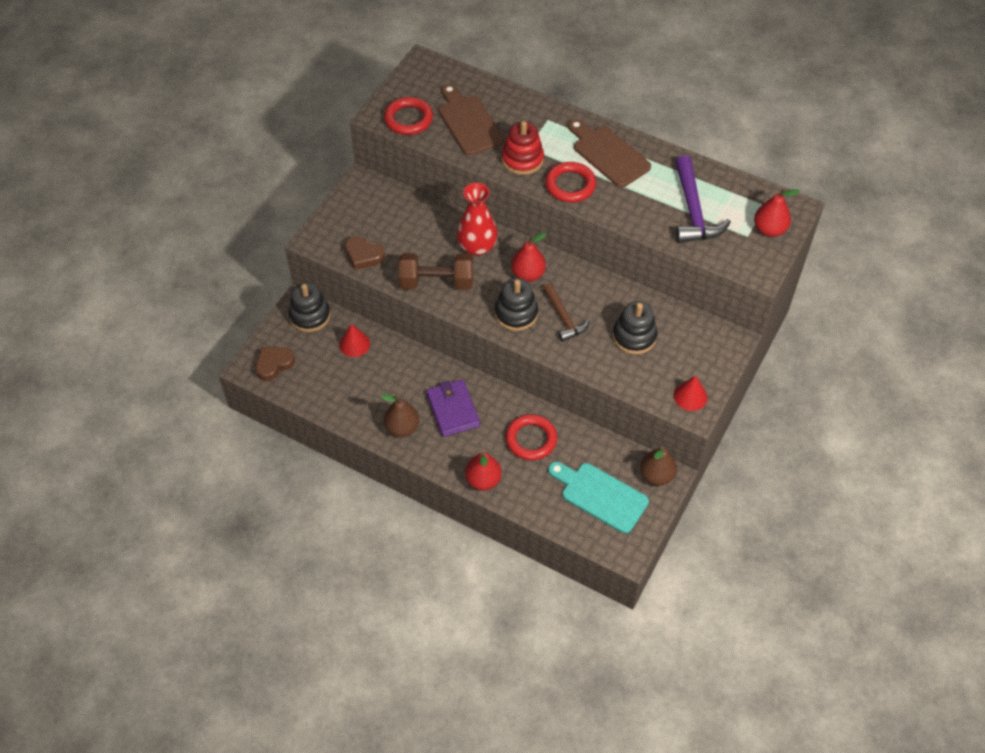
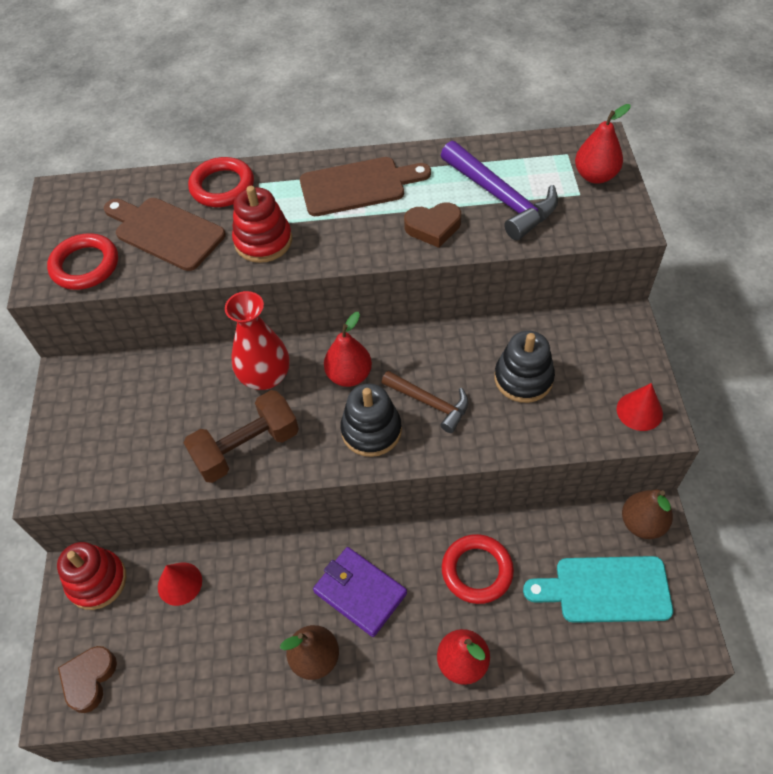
camera: 30 degrees left, 0 degrees up
black stacking toy [289,282,330,332] -> red stacking toy [57,542,126,610]
brown heart [345,236,385,270] -> brown heart moved to [404,203,461,248]
red ring [545,162,596,202] -> red ring moved to [188,157,254,207]
brown cutting board [568,119,651,188] -> brown cutting board turned 150 degrees clockwise [300,157,431,216]

